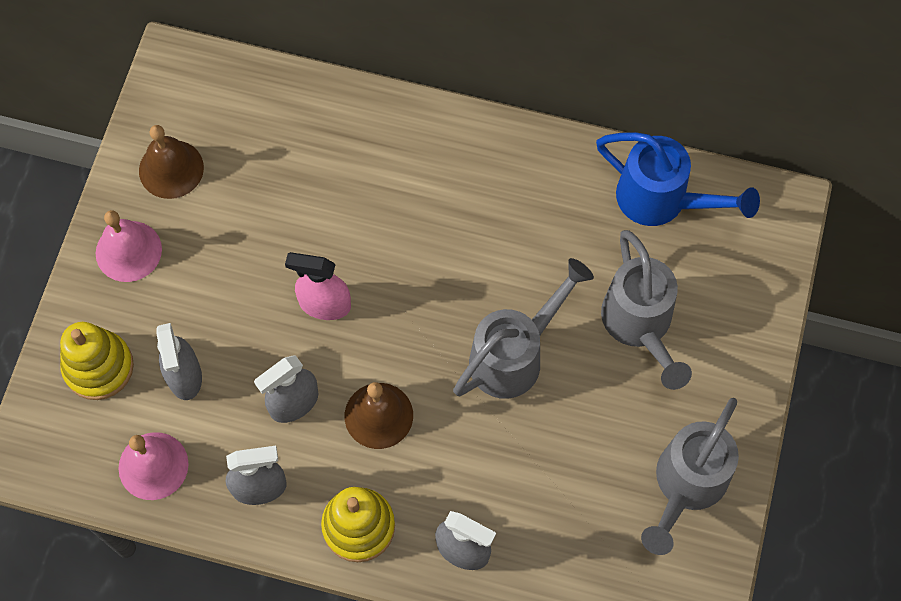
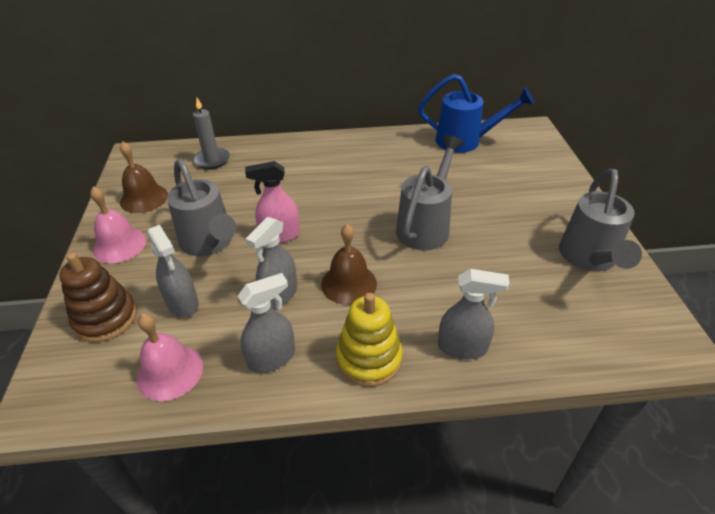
camera: 20 degrees left, 25 degrees down
yellow stacking toy [60,322,134,400] -> brown stacking toy [59,252,137,342]
grey watering can [601,230,692,390] -> grey watering can moved to [167,159,236,256]
none -> grey candle [193,98,230,169]

